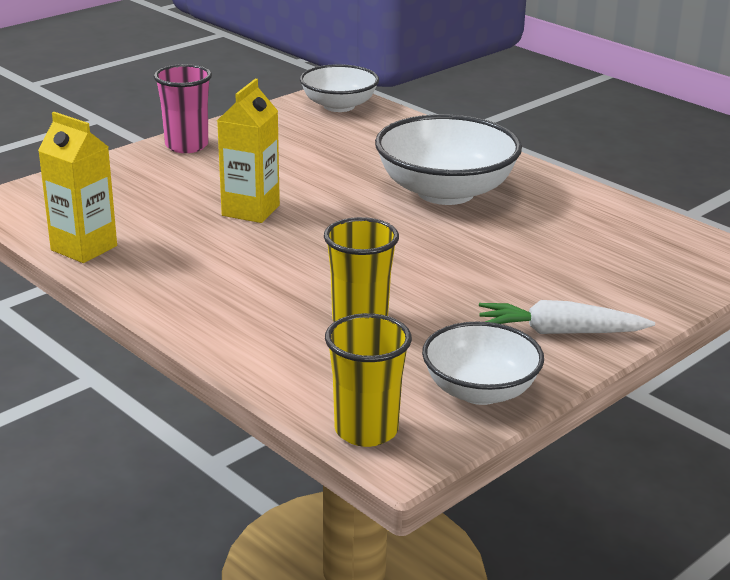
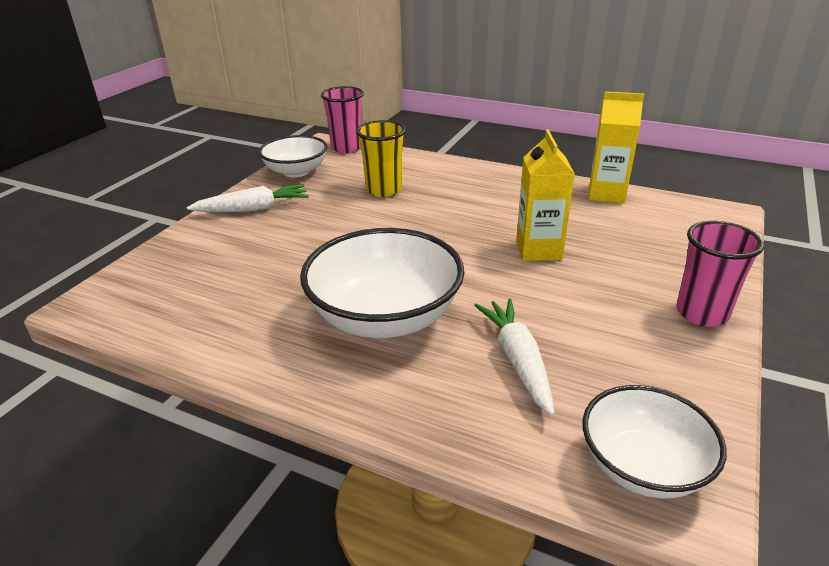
camera: 160 degrees right, 5 degrees up
yellow cup [325,313,412,447] -> pink cup [321,86,364,153]
none -> white carrot [474,299,555,416]

